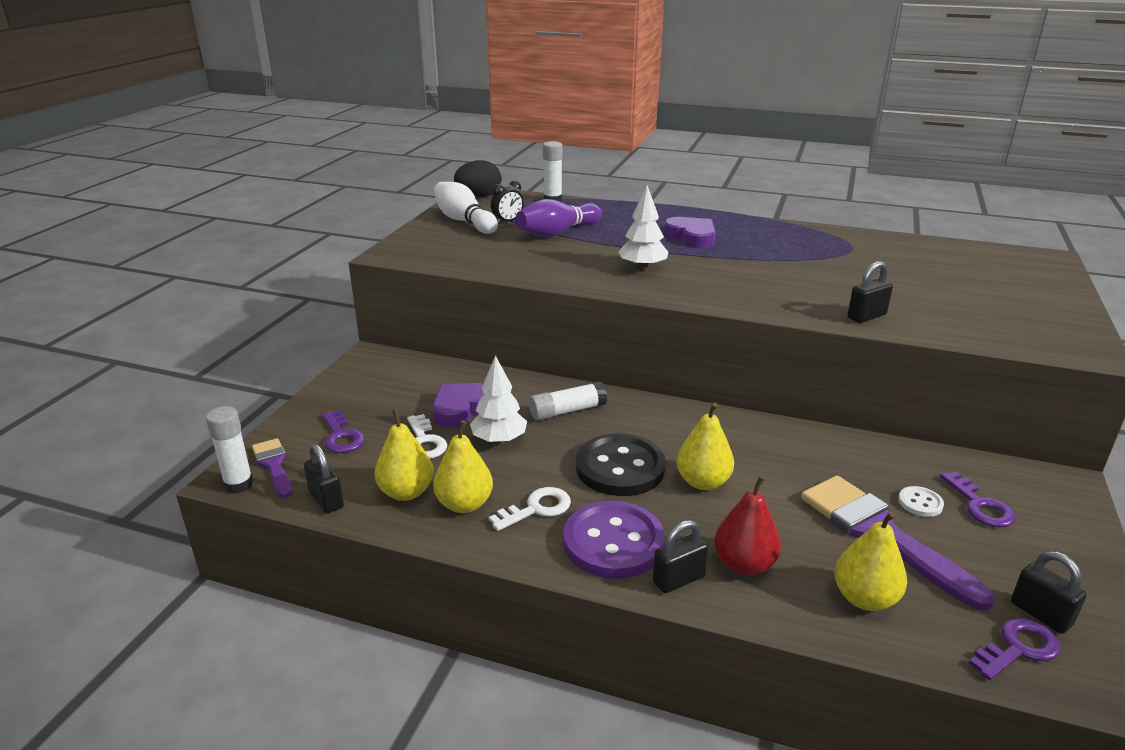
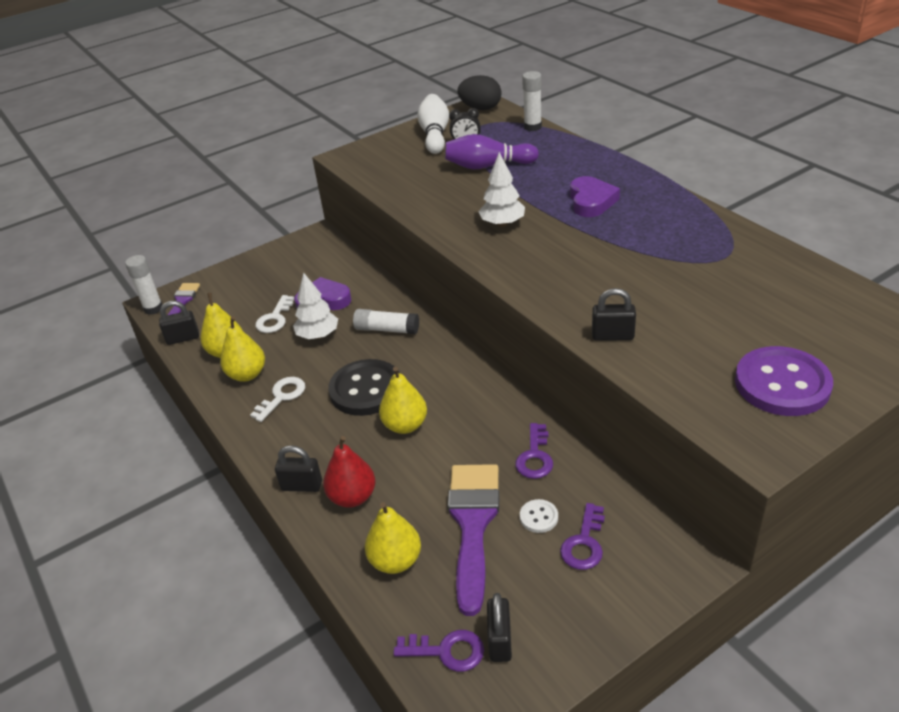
camera: 40 degrees right, 10 degrees up
black padlock [304,444,344,513] -> black padlock turned 75 degrees clockwise [159,301,199,345]
purple key [322,410,364,453] -> purple key moved to [515,423,553,479]
white key [489,487,571,531] -> white key turned 60 degrees counterclockwise [250,377,305,422]
purple button [563,501,665,579] -> purple button moved to [735,346,833,416]

